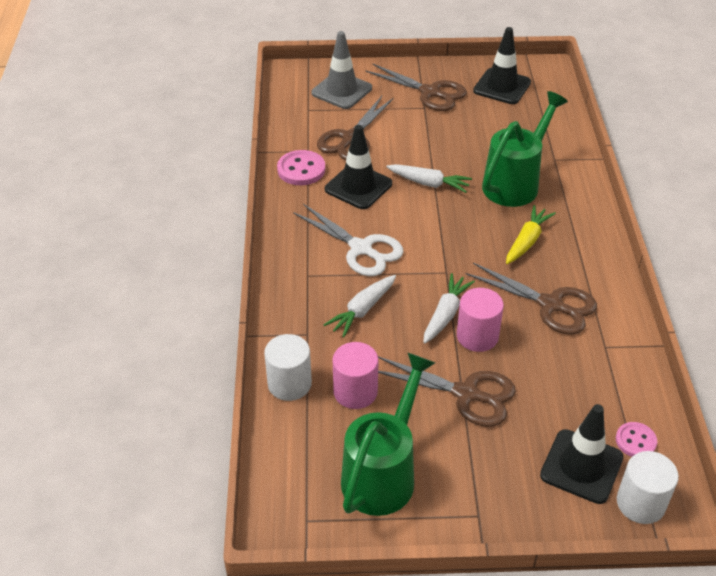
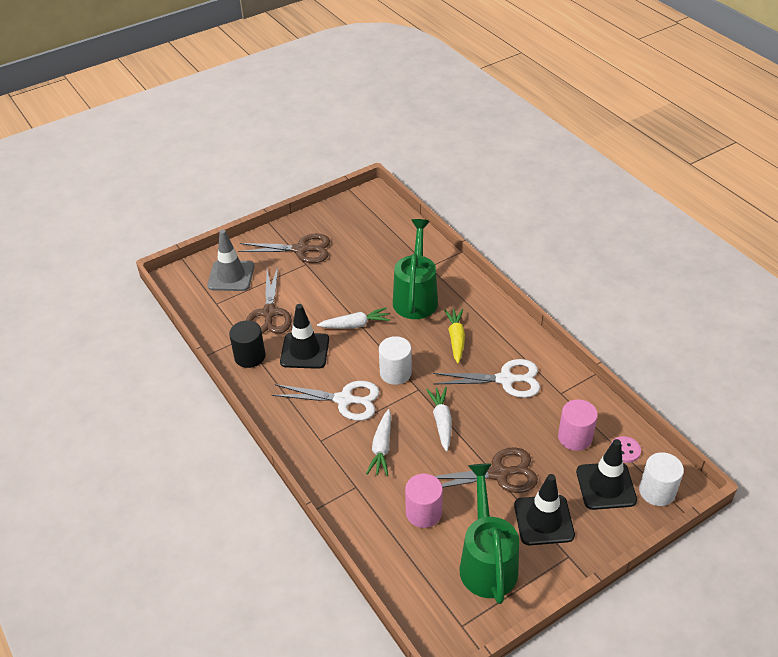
camera: 30 degrees left, 0 degrees up
white cylinder [264,334,312,401] -> white cylinder moved to [379,336,412,385]
pink button [277,150,325,185] -> black cylinder [229,320,266,368]
pink cylinder [457,288,504,352] -> pink cylinder moved to [558,399,598,451]
brown scissors [466,263,597,335] -> white scissors [433,359,540,398]
black traffic cone [473,27,531,104] -> black traffic cone moved to [514,474,575,545]

